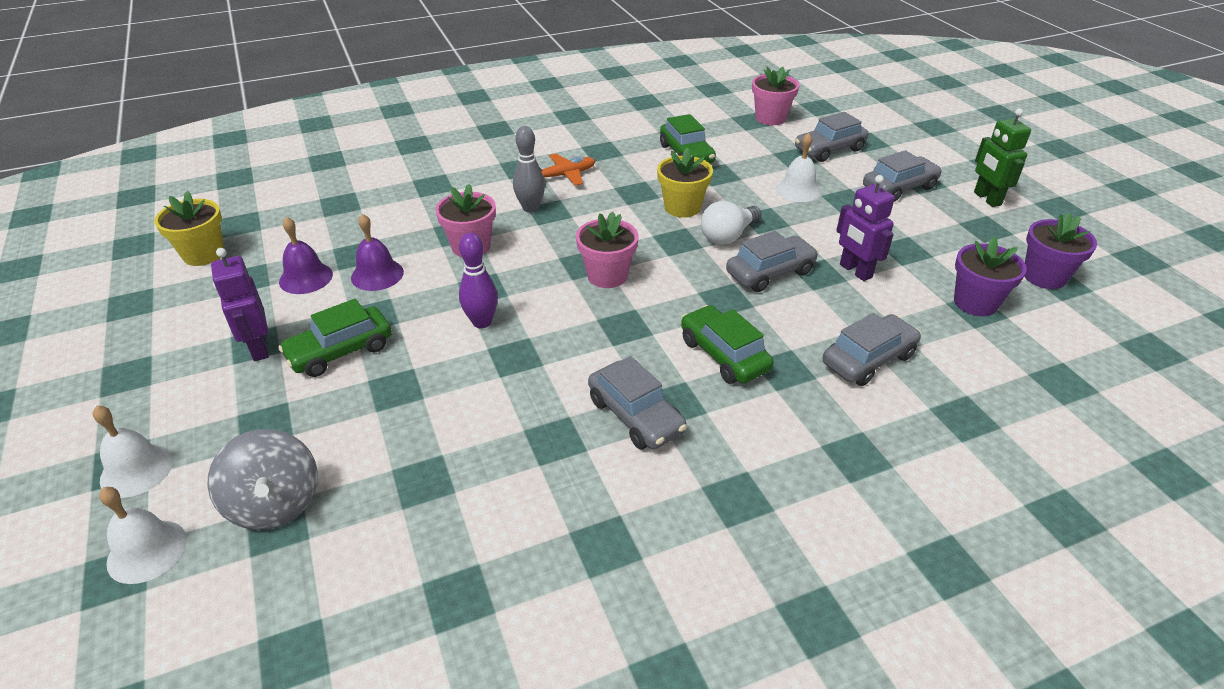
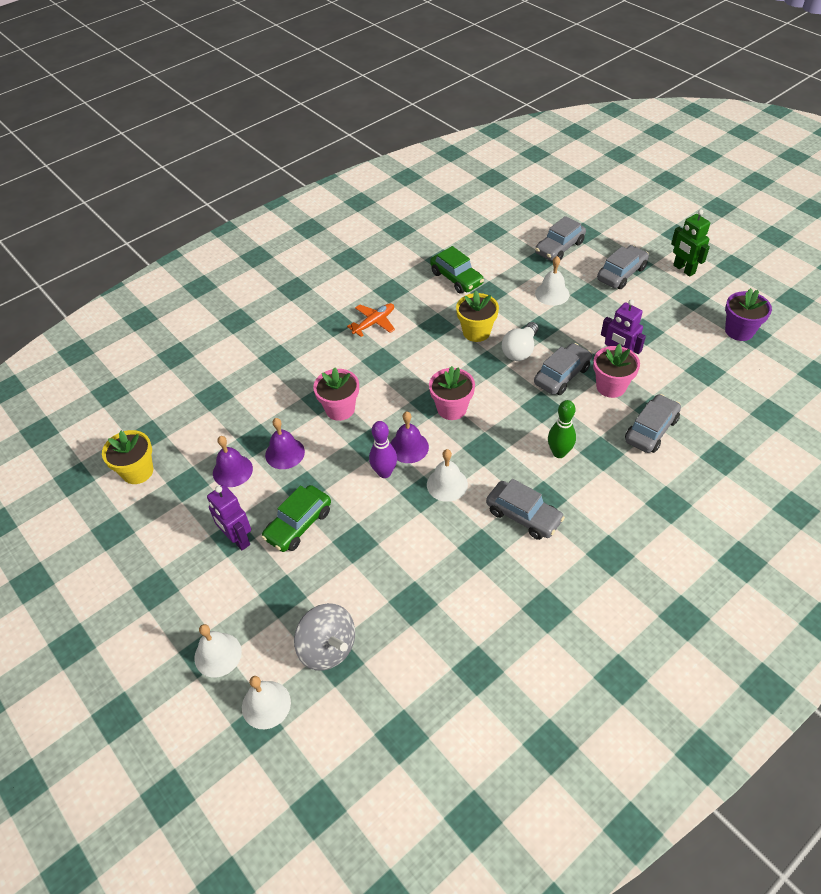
camera: 15 degrees left, 10 degrees up
grey bowling pin [513,126,545,213] -> none
green car [681,305,774,384] -> green bowling pin [548,400,576,458]
pink flower pot [752,67,800,125] -> pink flower pot moved to [593,344,640,398]
purple flower pot [954,236,1027,316] -> none
none -> purple bell [390,412,429,463]
none -> white bell [427,449,468,502]

